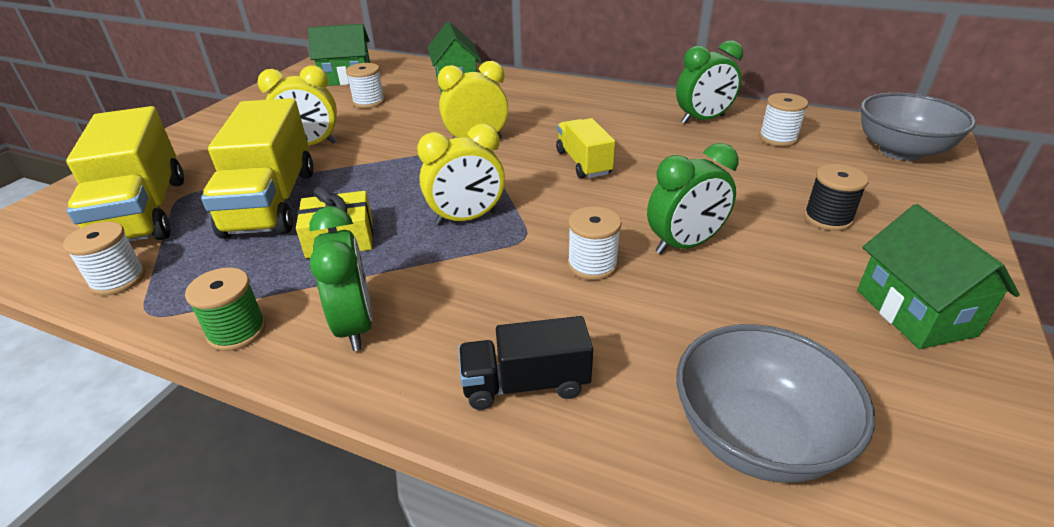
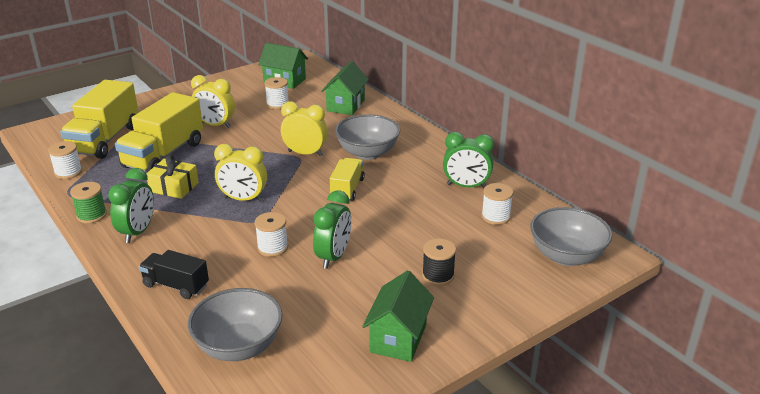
camera: 30 degrees right, 5 degrees down
green clock [647,143,739,254] -> green clock turned 75 degrees counterclockwise [313,190,351,269]
none -> grey bowl [335,114,400,160]

